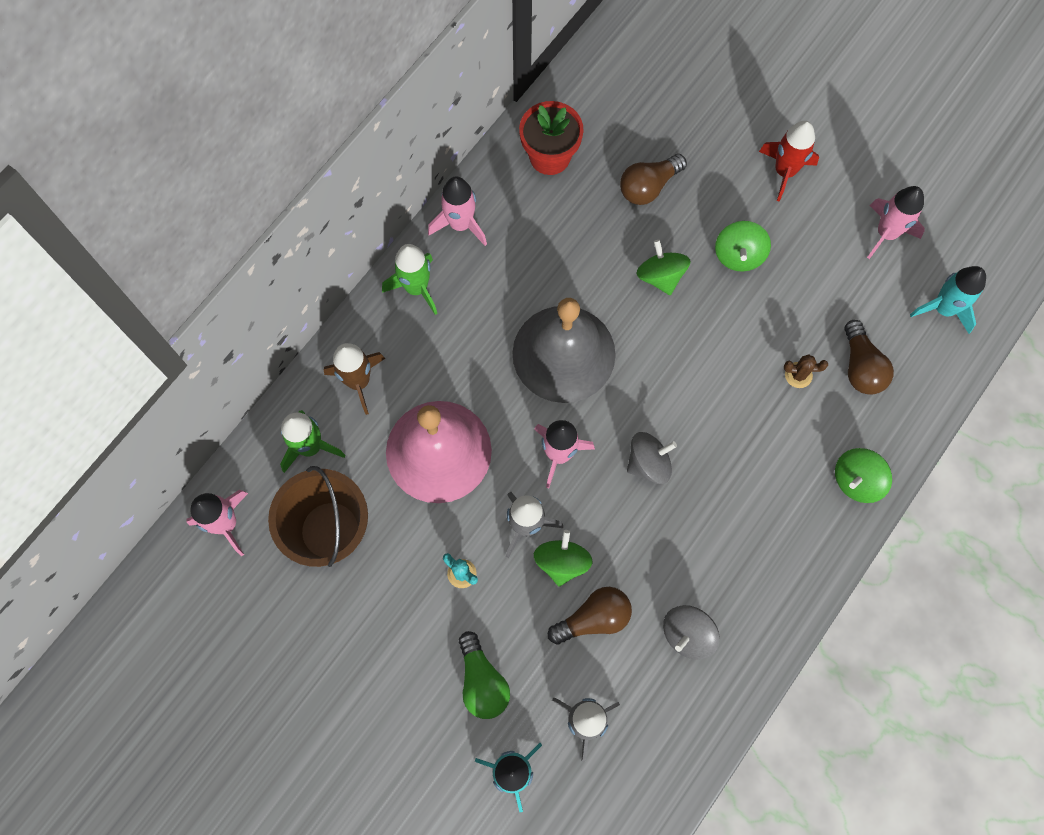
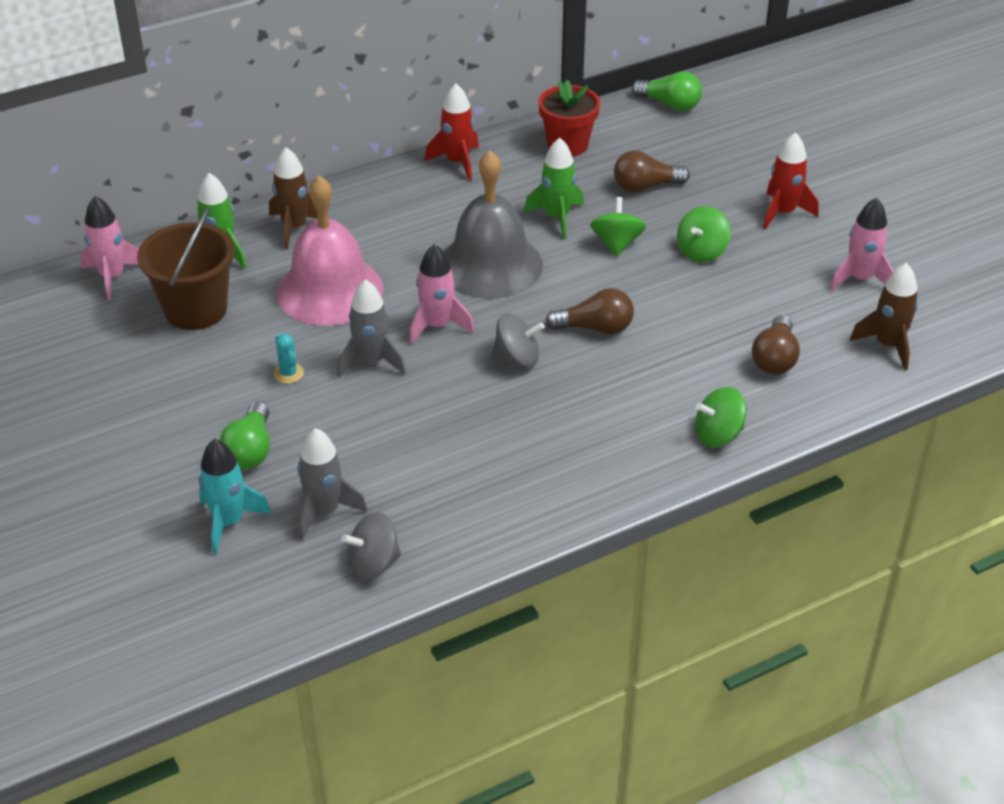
camera: 25 degrees right, 30 degrees down
green rocket [382,244,438,315] -> green rocket moved to [524,138,584,239]
pink rocket [428,176,487,246] -> red rocket [425,84,479,181]
green spinning top [534,530,593,586] -> none
brown light bulb [548,587,632,645] -> brown light bulb moved to [545,288,634,334]
grey spinning top [663,605,720,660] -> grey spinning top moved to [341,512,401,580]
brown cactus [784,354,828,388] -> none
turquoise rocket [910,266,986,334] -> brown rocket [850,263,918,370]
none -> green light bulb [632,71,702,111]

